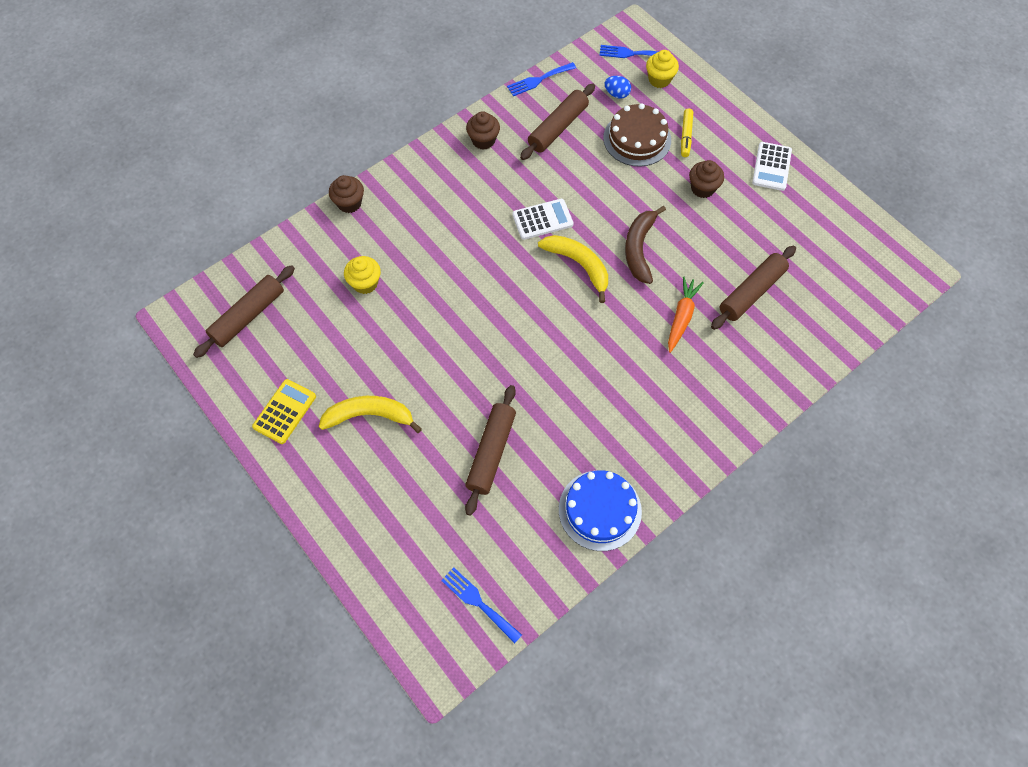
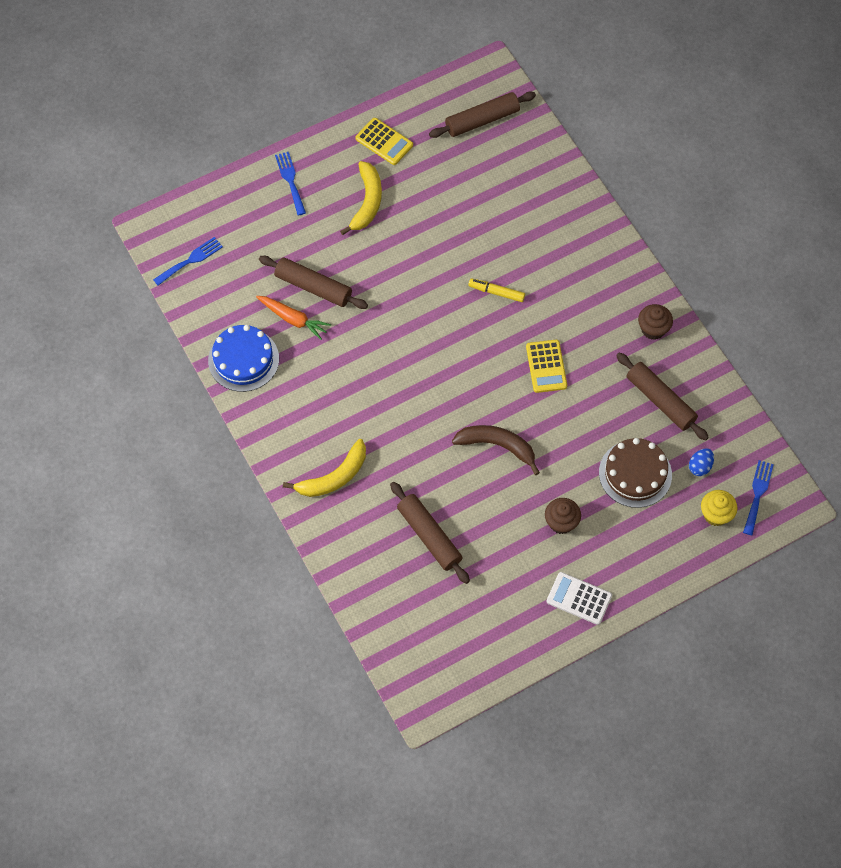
camera: 100 degrees right, 0 degrees up
brown rolling pin [193,265,295,358] -> brown rolling pin turned 75 degrees counterclockwise [429,91,536,138]
brown cupcake [329,175,364,213] -> none
yellow cupcake [344,256,381,294] -> none
blue fork [507,62,576,96] -> blue fork moved to [275,152,306,215]
white calculator [512,199,573,240] -> yellow calculator [526,340,567,393]
yellow banana [538,235,608,303] -> yellow banana moved to [283,439,366,497]
orange carrot [668,276,704,353] -> orange carrot moved to [256,296,331,340]
yellow marker [681,108,693,157] -> yellow marker moved to [468,278,525,302]

